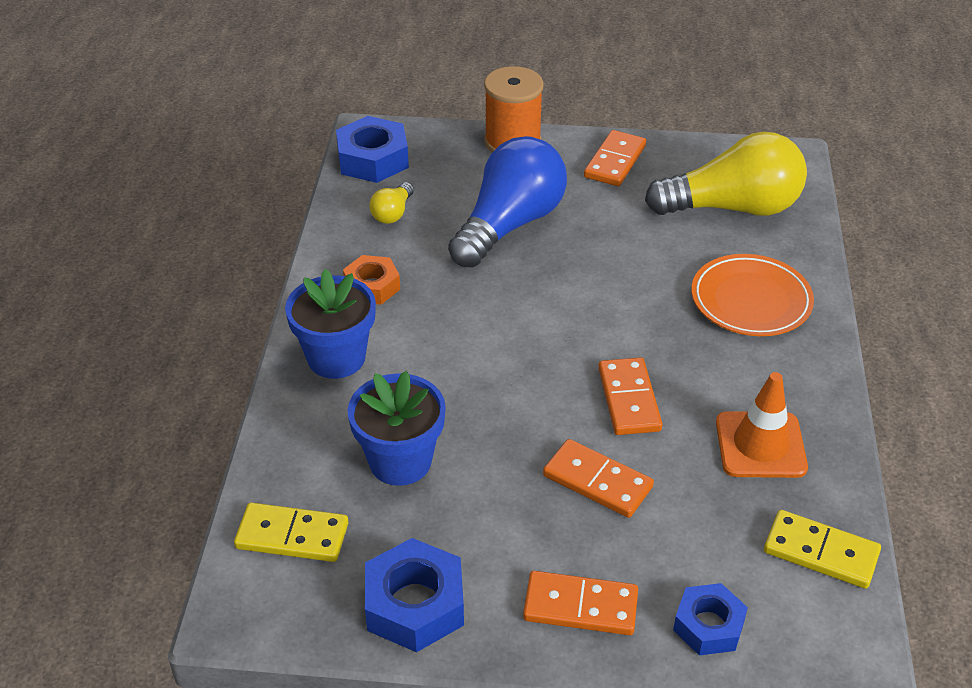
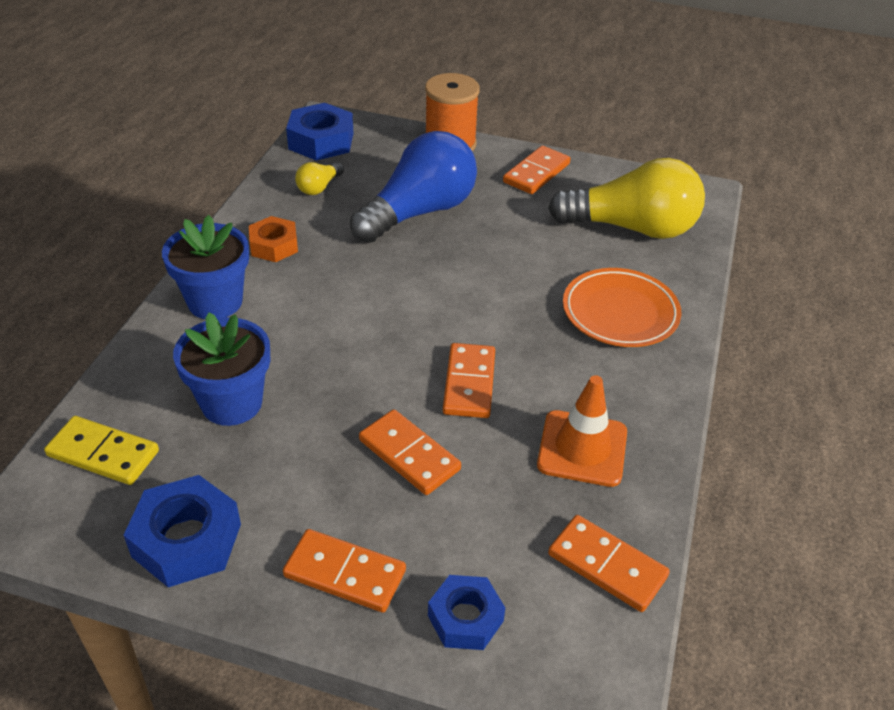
camera: 10 degrees right, 0 degrees up
yellow domino [764,510,881,589] -> orange domino [548,515,670,612]

